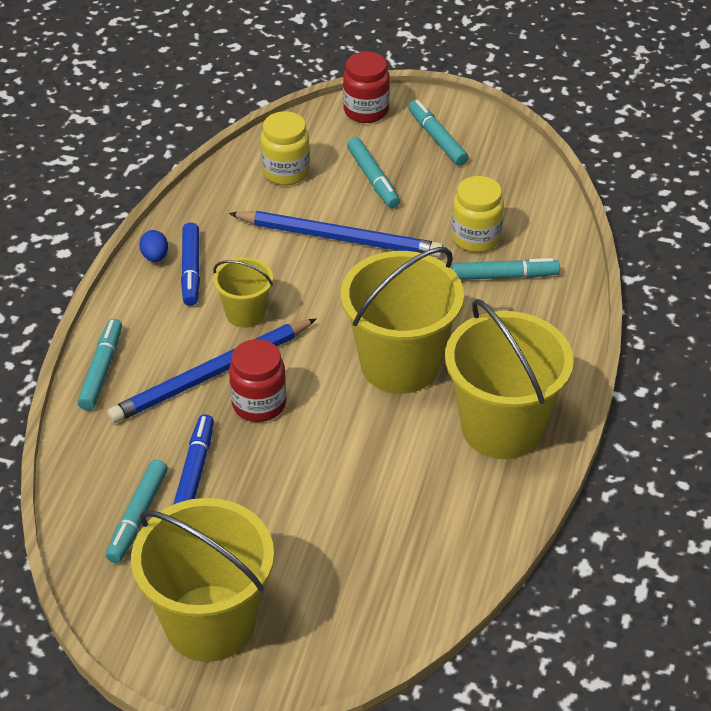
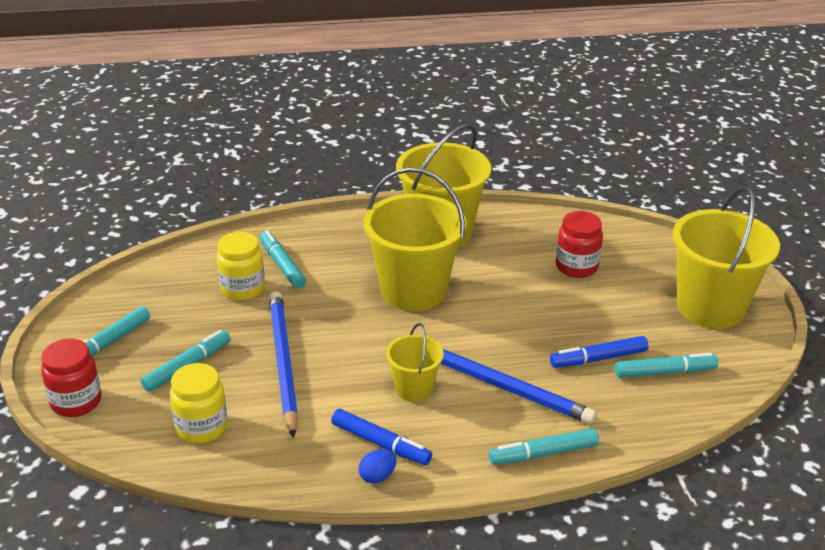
camera: 115 degrees left, 10 degrees down
blue marker [181,222,200,306] -> blue marker turned 60 degrees clockwise [331,409,432,465]
red jar [229,339,286,422] -> red jar moved to [556,211,603,278]

